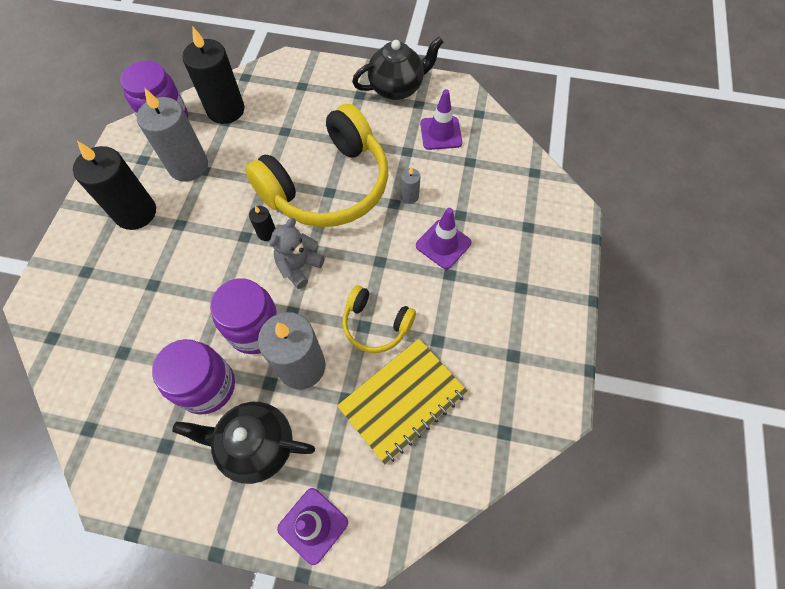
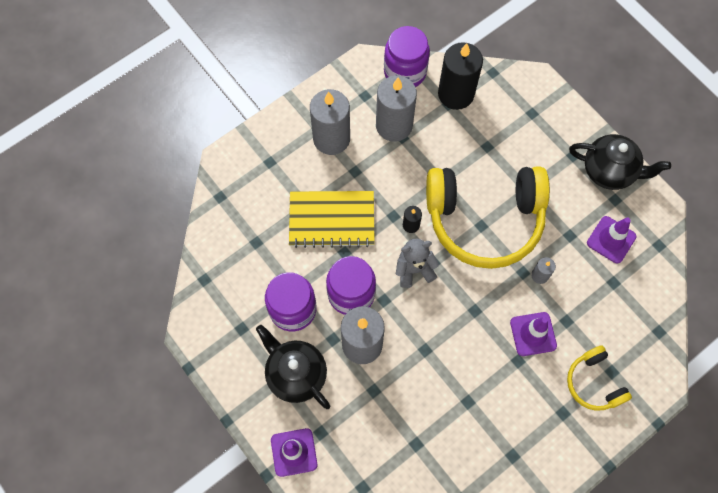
camera: 40 degrees right, 5 degrees up
black candle [73,141,156,230] -> grey candle [310,89,350,155]
yellow notebook [337,339,467,465] -> yellow notebook moved to [289,191,375,248]
yellow headphones [342,285,416,353] -> yellow headphones moved to [567,346,632,411]

